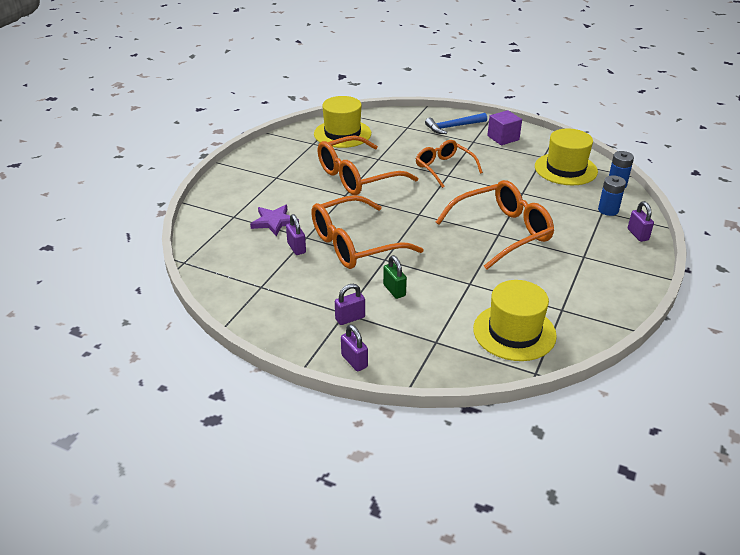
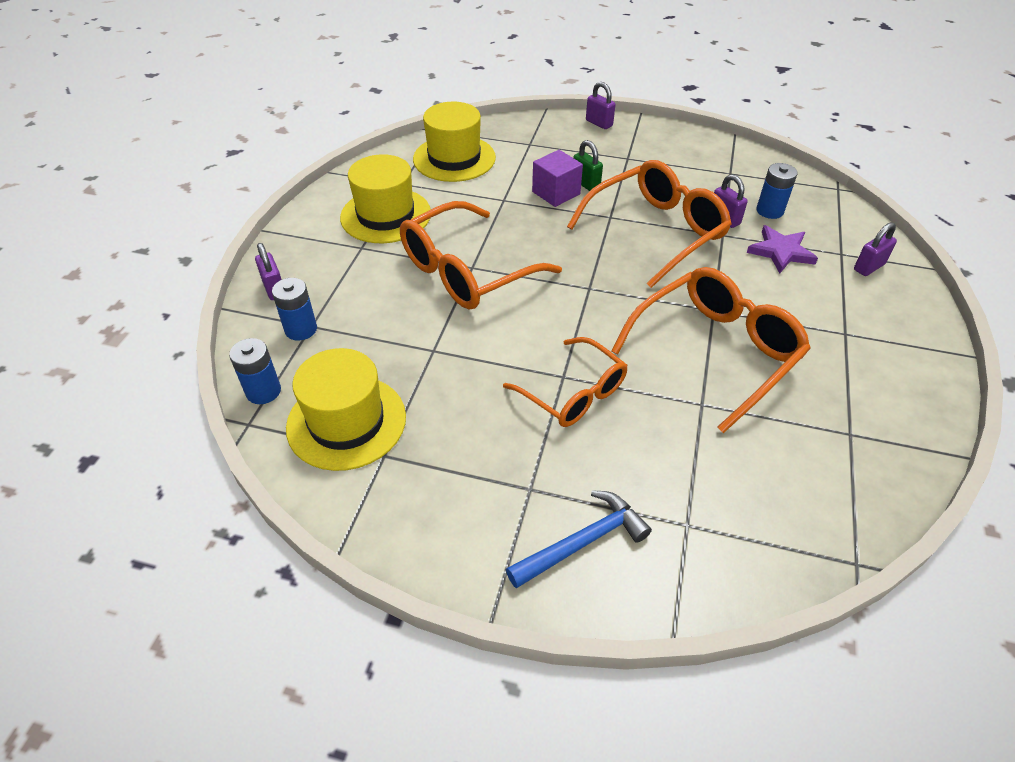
camera: 170 degrees right, 10 degrees up
yellow hat [314,96,371,148] -> yellow hat moved to [340,154,431,243]
purple padlock [335,284,365,325] -> purple padlock moved to [854,222,897,276]
purple cube [487,110,522,145] -> purple cube moved to [532,150,583,207]
none -> blue battery [756,163,798,219]

